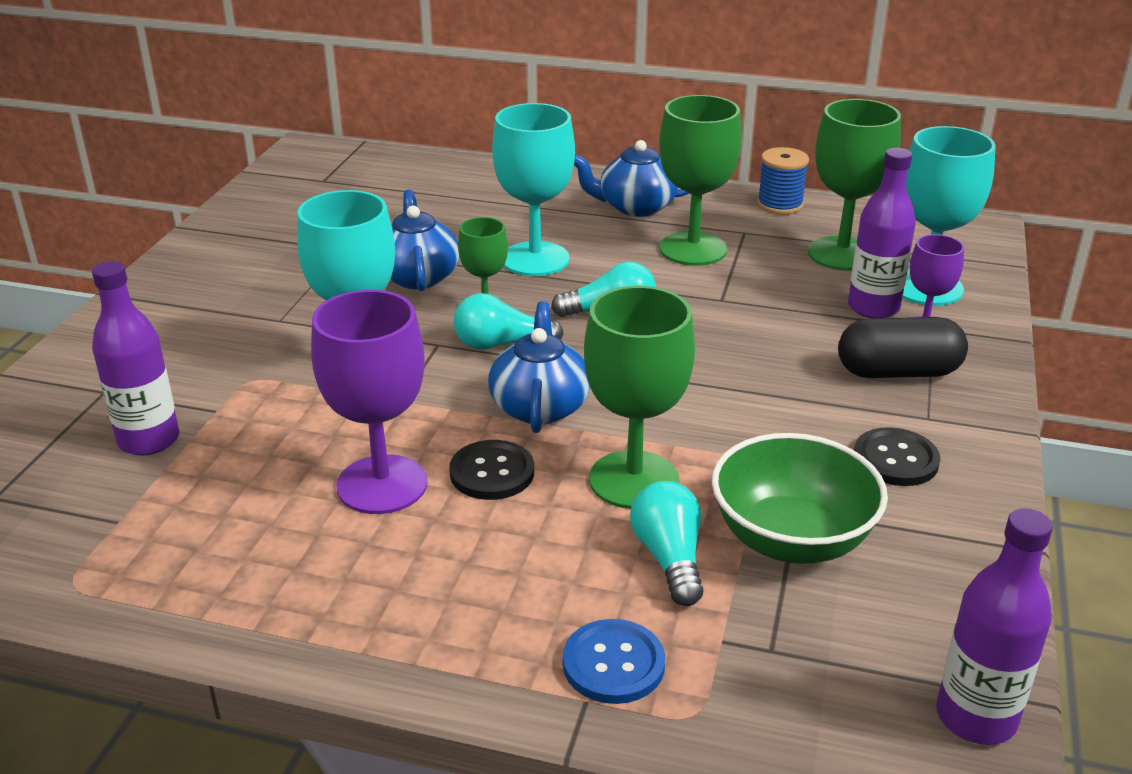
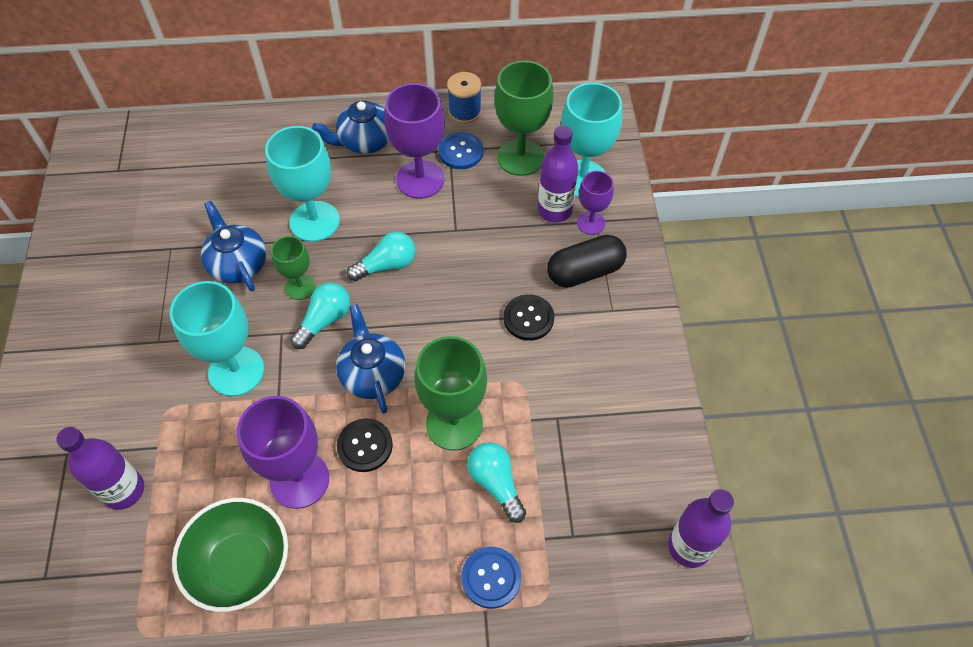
camera: 20 degrees left, 25 degrees up
turquoise light bulb [454,293,564,350] -> turquoise light bulb turned 150 degrees clockwise [290,282,350,349]
green goblet [659,95,742,266] -> purple goblet [384,83,445,199]
green bowl [712,433,888,564] -> green bowl moved to [172,498,288,612]
black button [854,427,941,486] -> black button moved to [504,294,554,341]
none -> blue button [439,132,483,169]

